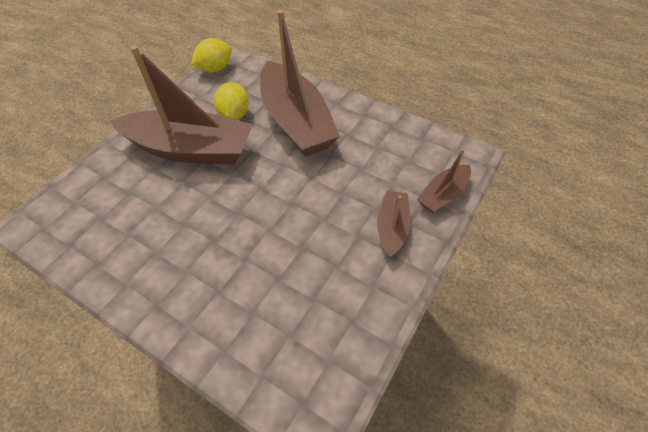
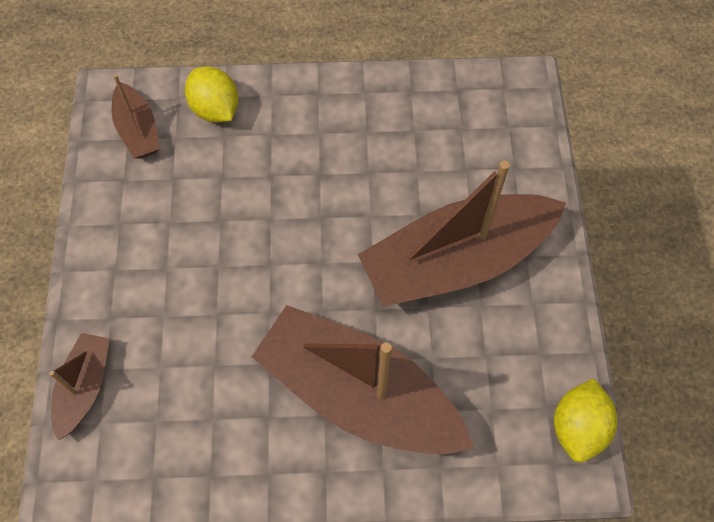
camera: 145 degrees right, 10 degrees up
yellow lemon [214,82,249,120] -> yellow lemon moved to [185,66,239,122]
brown boat [377,191,411,257] -> brown boat moved to [111,74,160,159]

